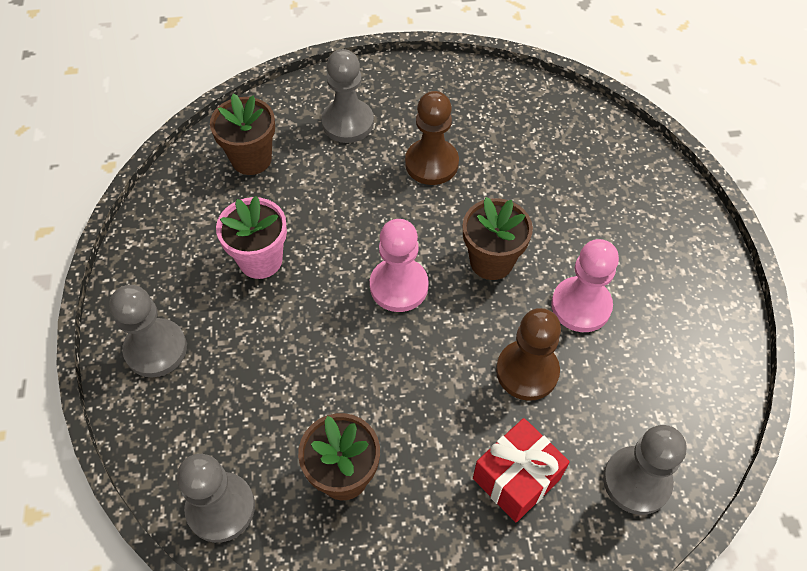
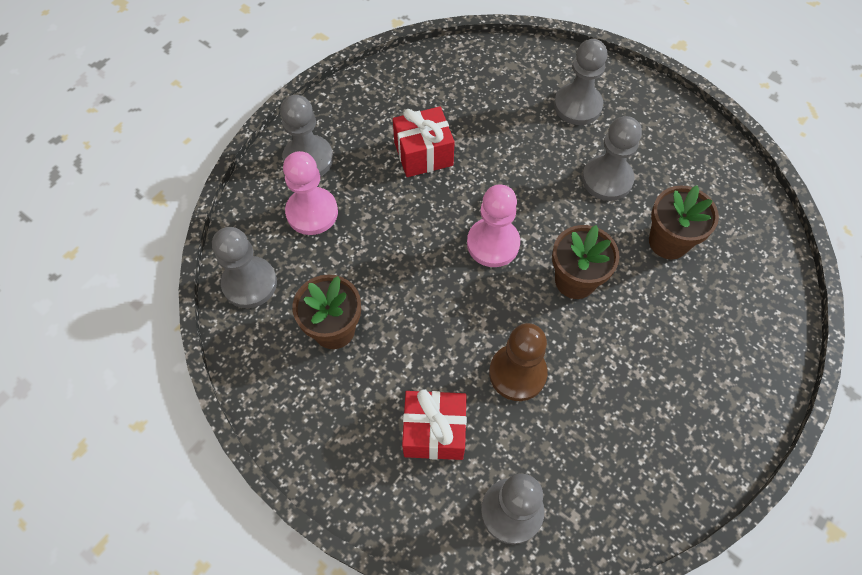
camera: 45 degrees right, 5 degrees up
brown flower pot [210,93,275,175] -> brown flower pot moved to [649,185,719,259]
pink flower pot [216,196,287,279] -> red gift [393,106,455,177]
brown pawn [405,91,459,185] -> grey pawn [582,116,642,201]
pink pawn [551,239,619,332] -> pink pawn moved to [283,151,338,235]

